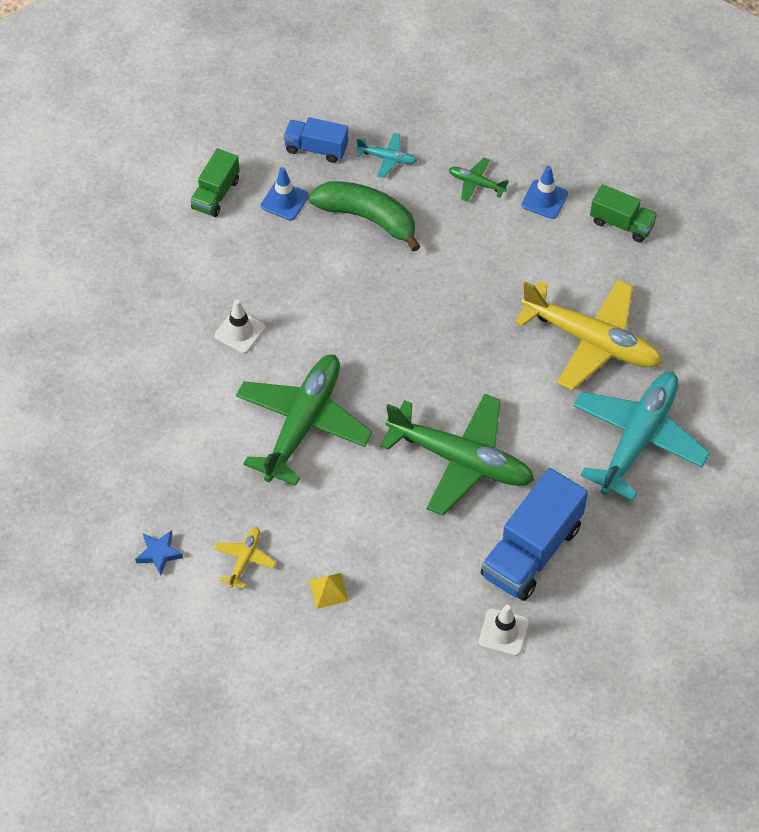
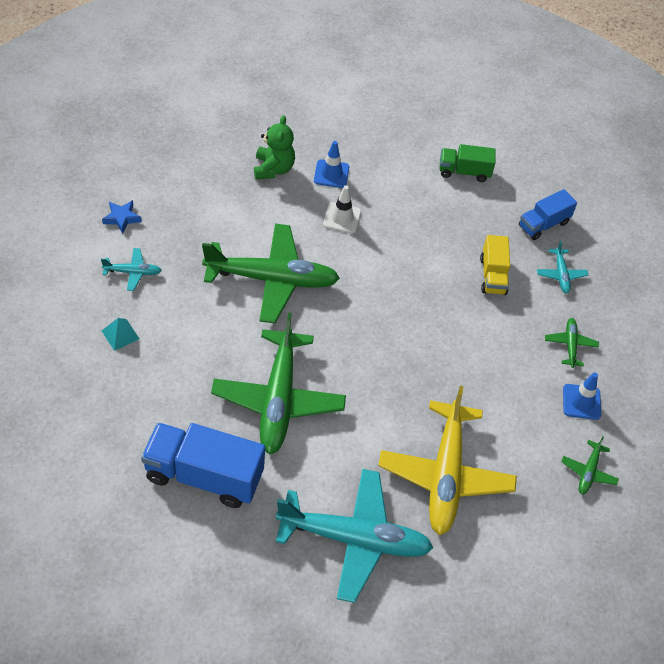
camera: 65 degrees right, 5 degrees down
yellow plane [214,527,276,589] -> turquoise plane [101,248,162,291]
blue traffic cone [261,167,309,221] -> blue traffic cone moved to [314,141,349,188]
blue truck [283,117,348,163] -> blue truck turned 120 degrees counterclockwise [519,189,577,240]
green banana [309,181,420,252] -> yellow truck [480,235,510,295]
yellow pyramid [309,573,349,609] -> turquoise pyramid [102,318,139,351]
white traffic cone [479,605,529,656] -> none
green truck [590,184,658,242] -> green plane [561,436,619,495]
none -> green teddy bear [254,115,295,179]

